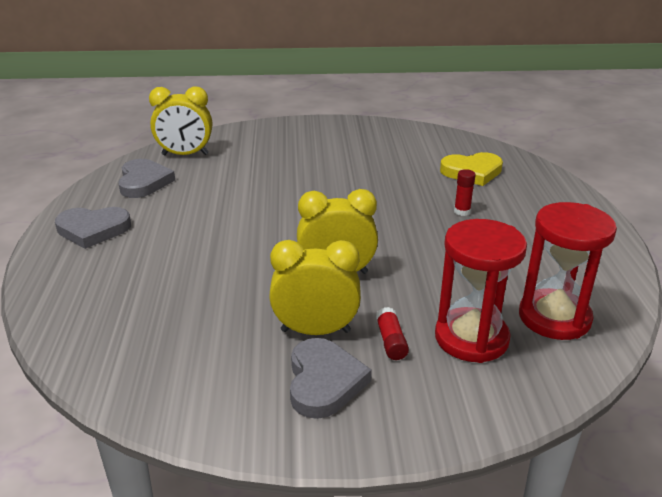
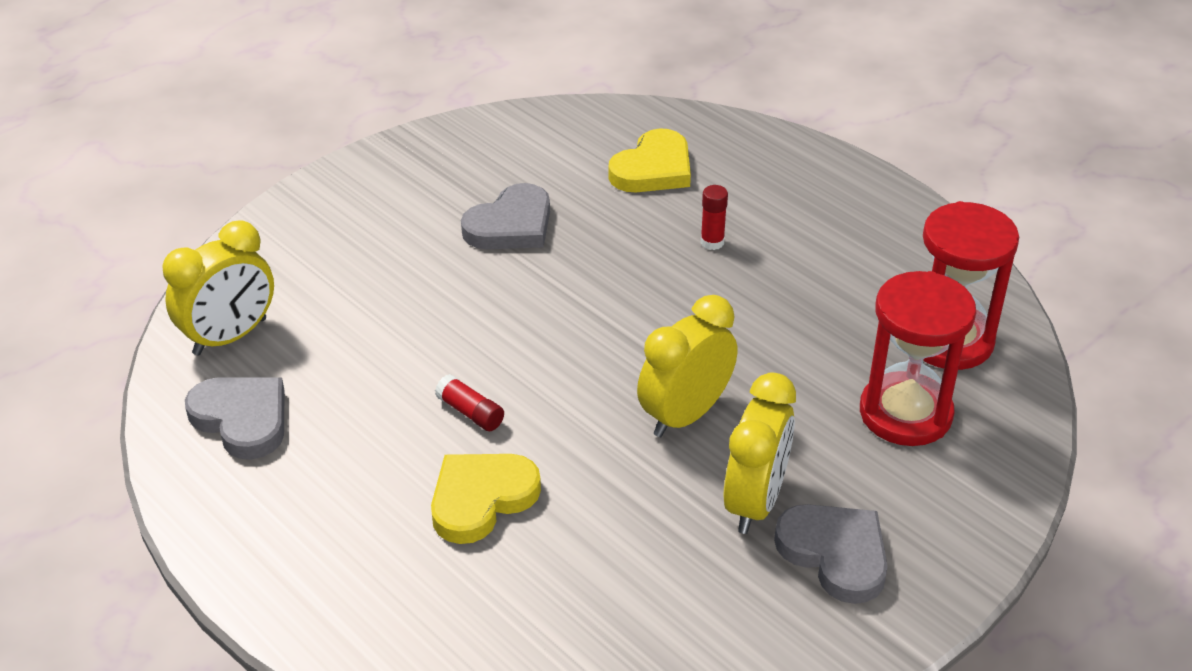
camera: 40 degrees left, 10 degrees up
grey heart [55,207,131,249] -> grey heart moved to [461,183,550,249]
yellow clock [269,240,361,335] -> yellow clock turned 150 degrees clockwise [724,372,796,534]
red glue stick [376,307,409,360] -> red glue stick moved to [435,374,504,431]
none -> yellow heart [431,454,541,544]

